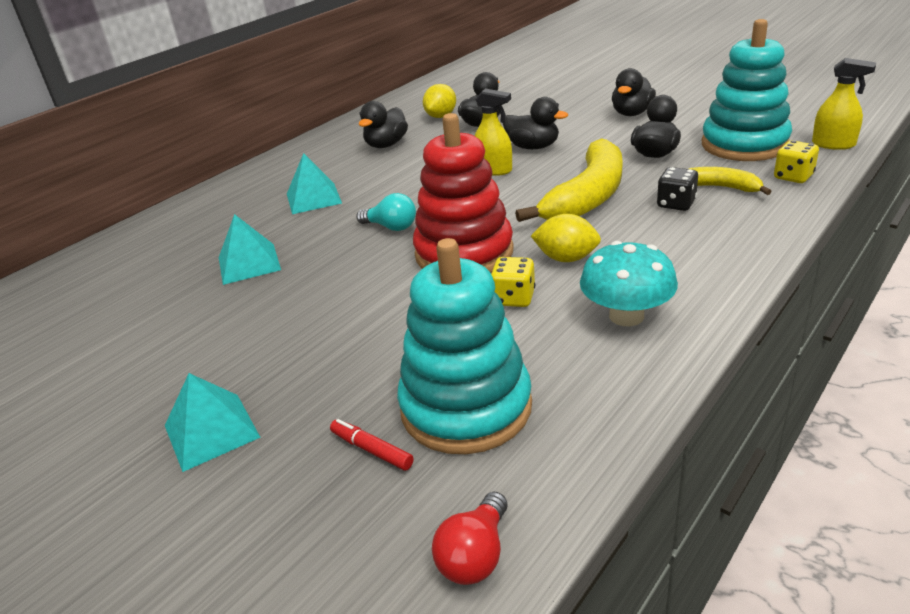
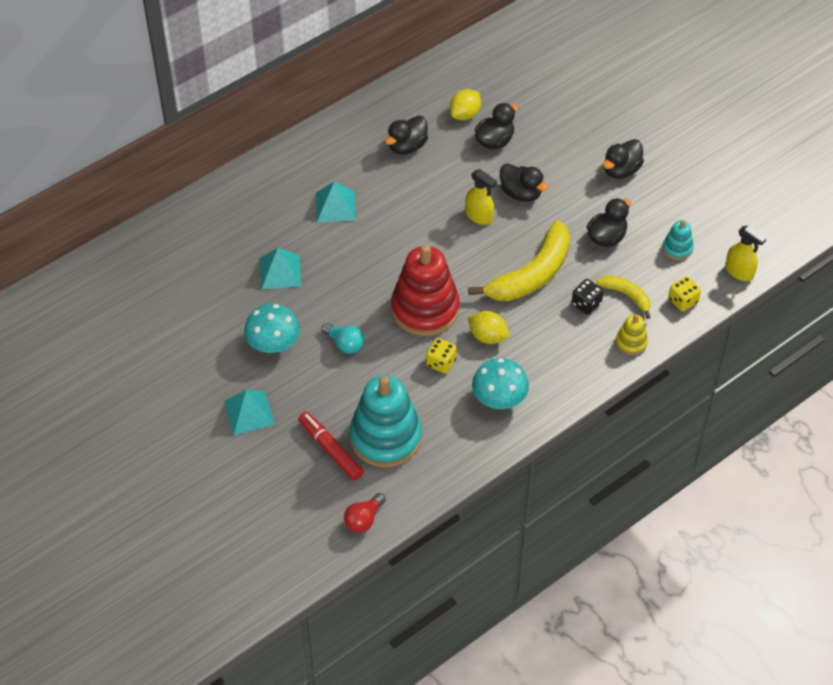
camera: 10 degrees right, 20 degrees up
red marker [330,419,414,471] -> red marker [298,412,364,481], size x1.73
turquoise light bulb [356,193,416,231] -> turquoise light bulb moved to [321,323,364,354]
turquoise stacking toy [702,19,792,161] -> turquoise stacking toy [662,220,694,260], size x0.46
none -> turquoise mushroom [244,304,300,353]
none -> yellow stacking toy [616,314,648,355]

